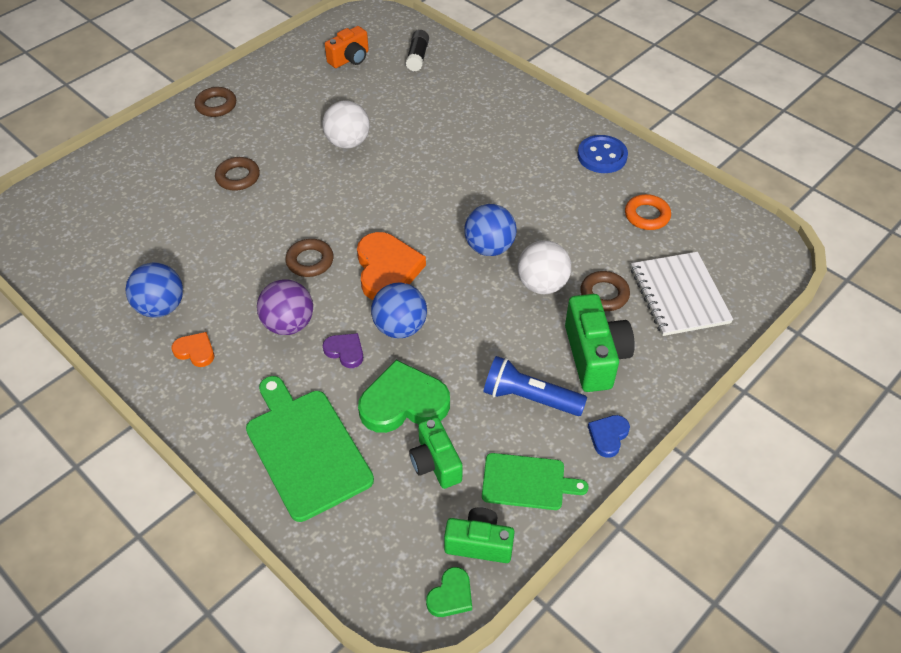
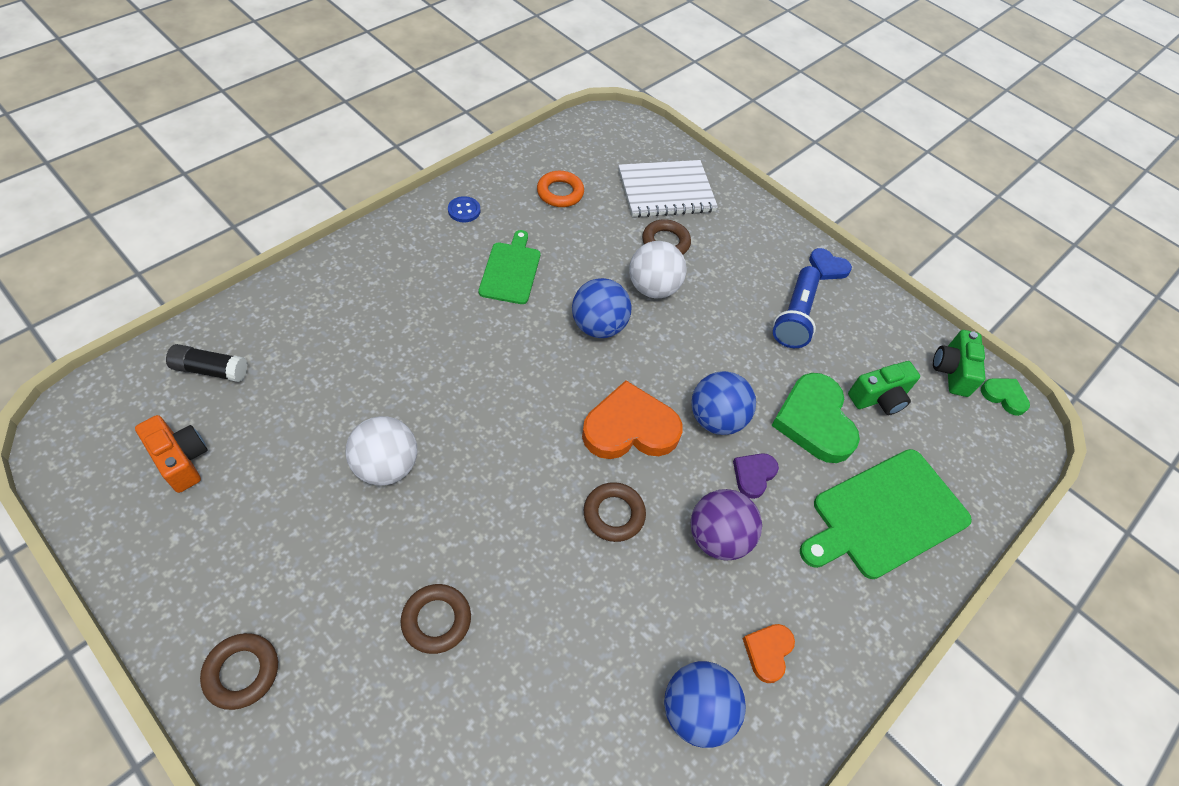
camera: 95 degrees left, 5 degrees up
green cutting board [482,453,589,510] -> green cutting board moved to [479,230,540,304]
green camera [565,294,635,392] -> none
blue button [578,135,628,173] -> blue button [448,196,480,222], size x0.58

